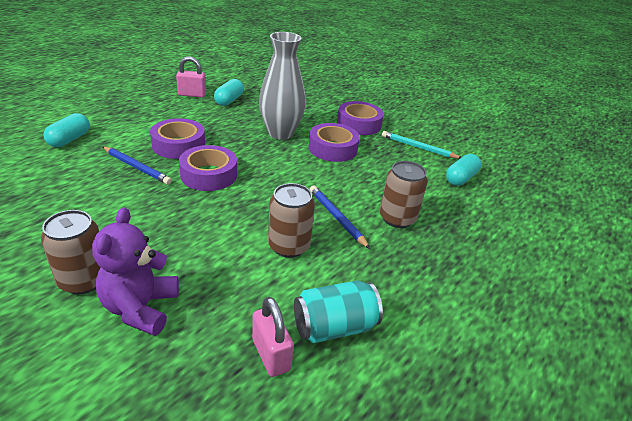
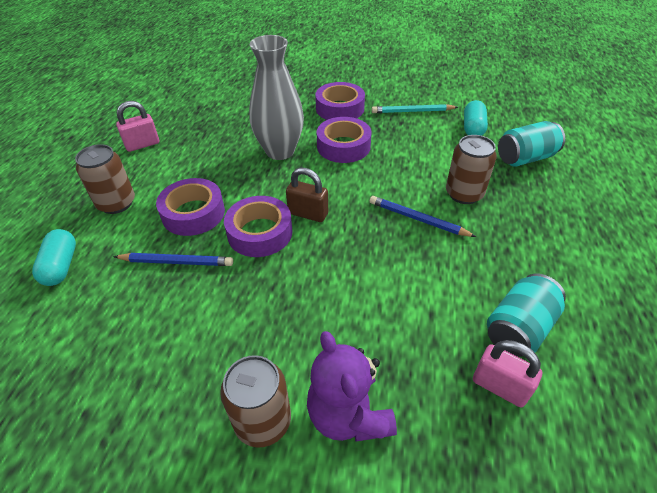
camera: 25 degrees left, 10 degrees up
turquoise capsule [214,79,244,106] -> none
brown can [268,183,315,258] -> brown can moved to [75,144,135,214]
none -> brown padlock [286,168,328,222]
none -> turquoise can [498,121,565,167]

